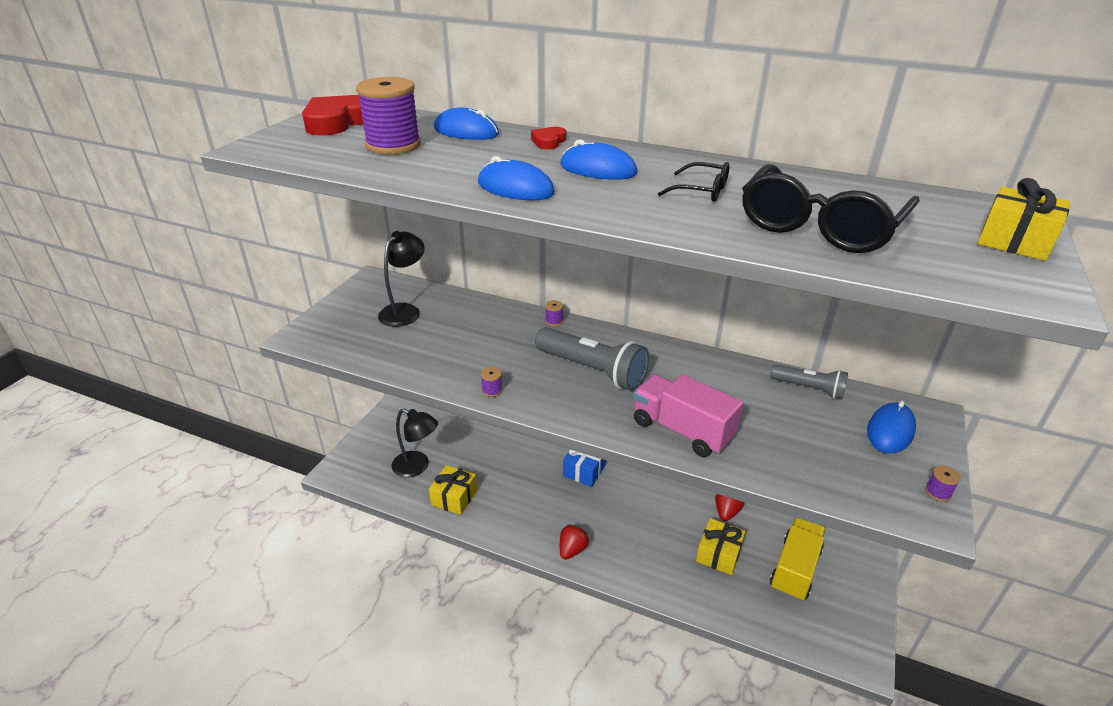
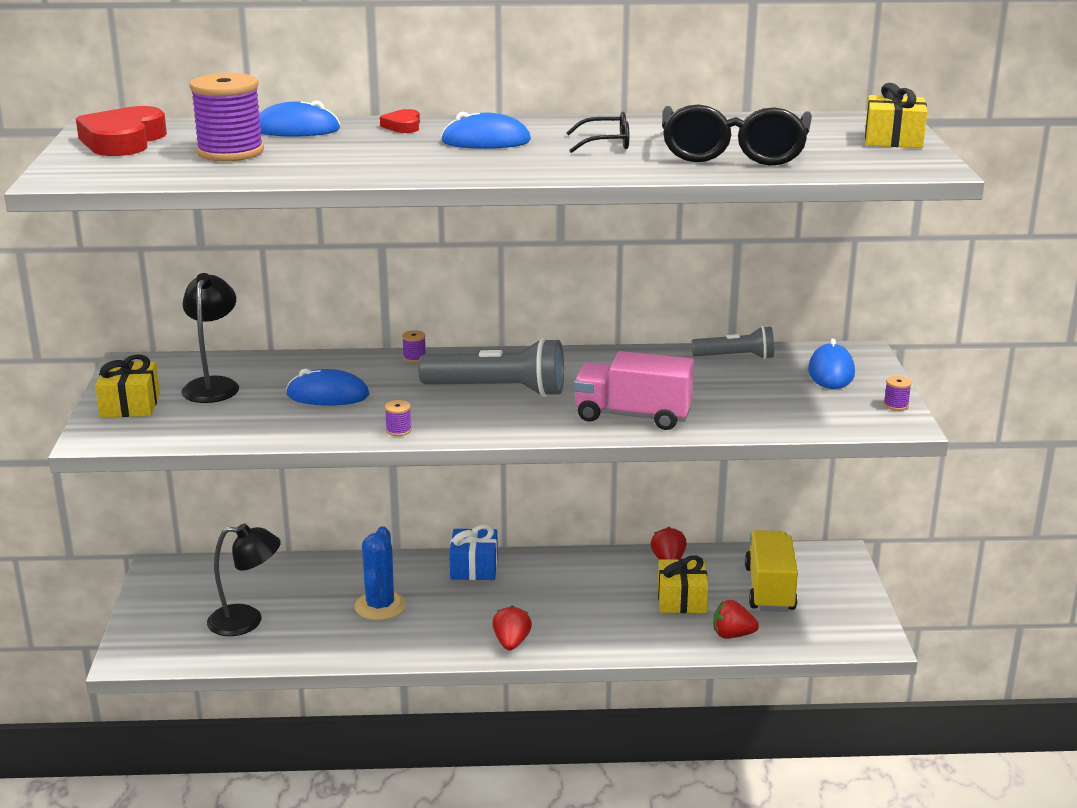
camera: 25 degrees left, 10 degrees down
yellow gift [429,465,477,515] -> yellow gift moved to [95,354,160,417]
blue mouse [478,156,555,200] -> blue mouse moved to [286,368,369,405]
none -> blue cactus [355,526,406,620]
none -> red strawberry [713,600,759,639]

